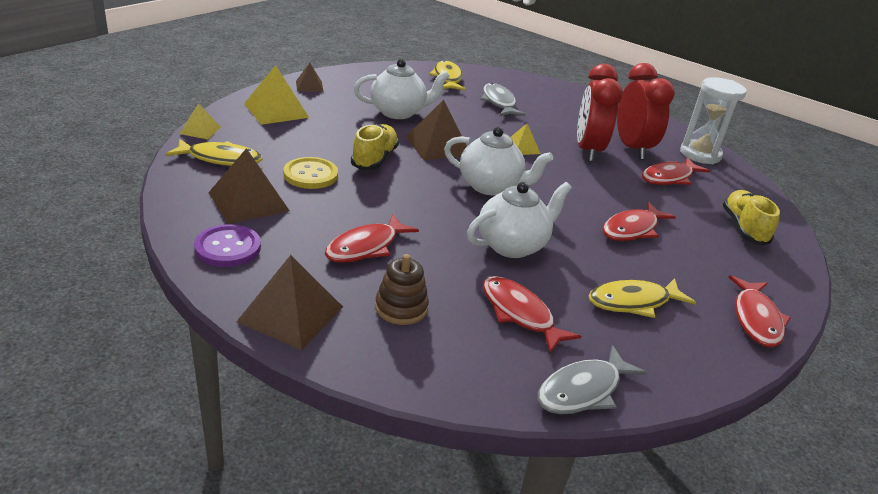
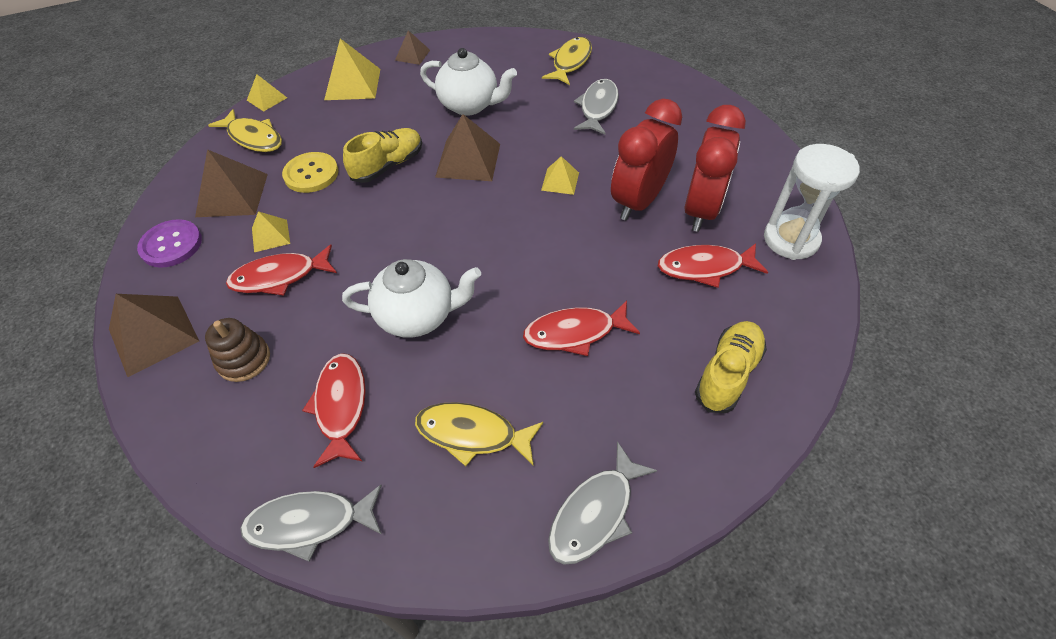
camera: 35 degrees right, 20 degrees up
white teapot [444,127,553,195] -> none
red fish [728,275,791,347] -> grey fish [548,441,658,565]
none -> yellow pyramid [252,211,290,252]

